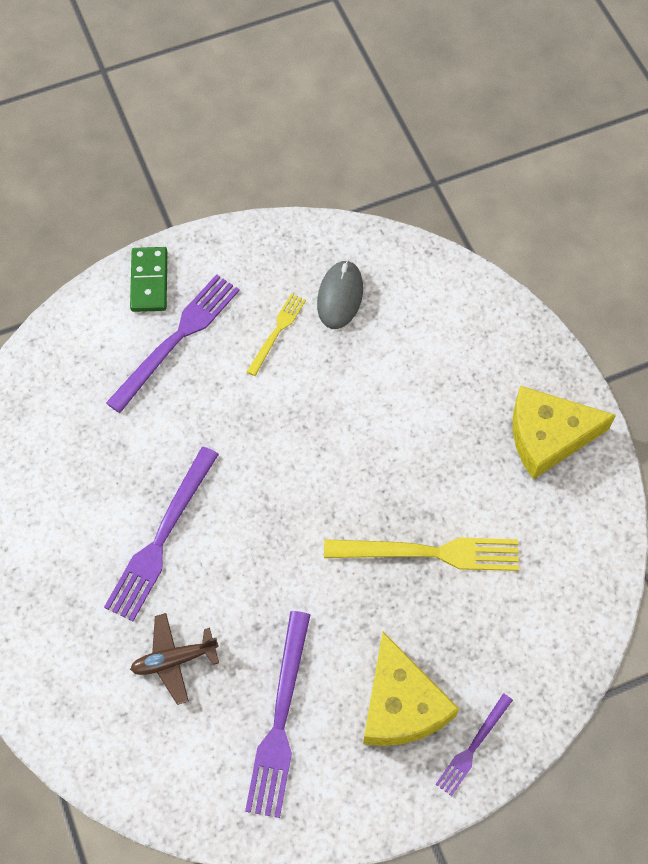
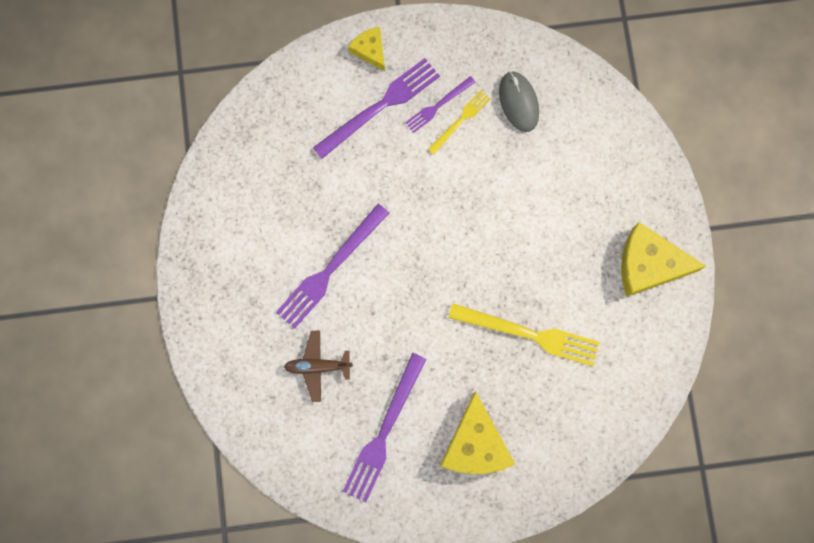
camera: 15 degrees right, 15 degrees up
green domino [130,247,167,312] -> yellow cheese [348,27,385,71]
grey mouse [317,260,363,329] -> grey mouse turned 45 degrees counterclockwise [499,71,539,132]
purple fork [435,693,513,796] -> purple fork moved to [405,76,475,133]

